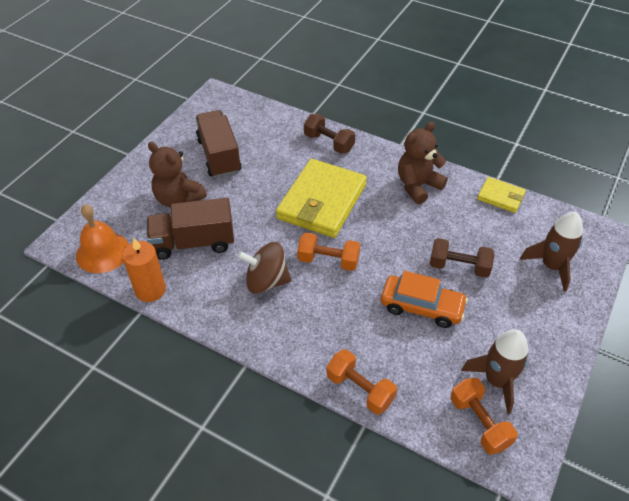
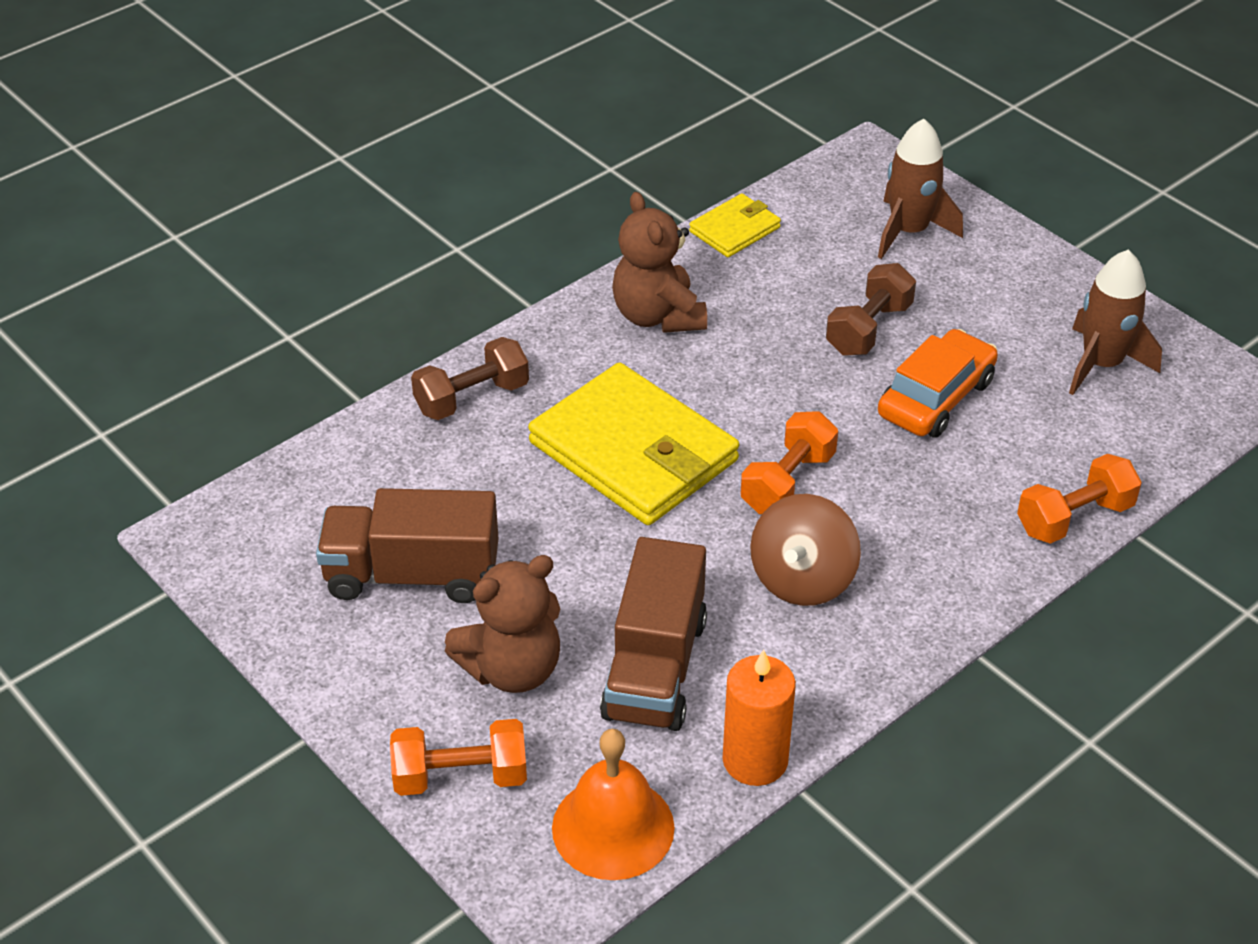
camera: 70 degrees left, 5 degrees down
orange dumbbell [451,378,518,455] -> orange dumbbell moved to [390,719,527,796]

